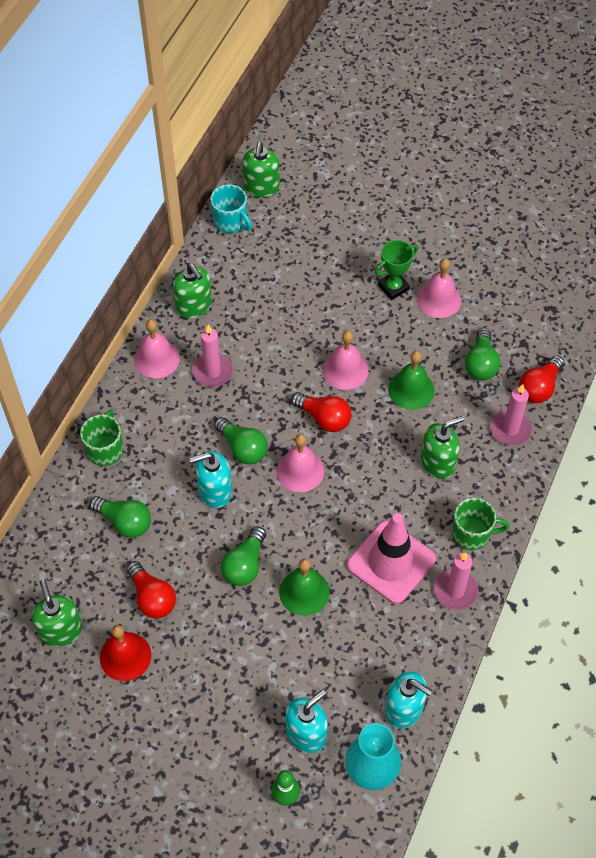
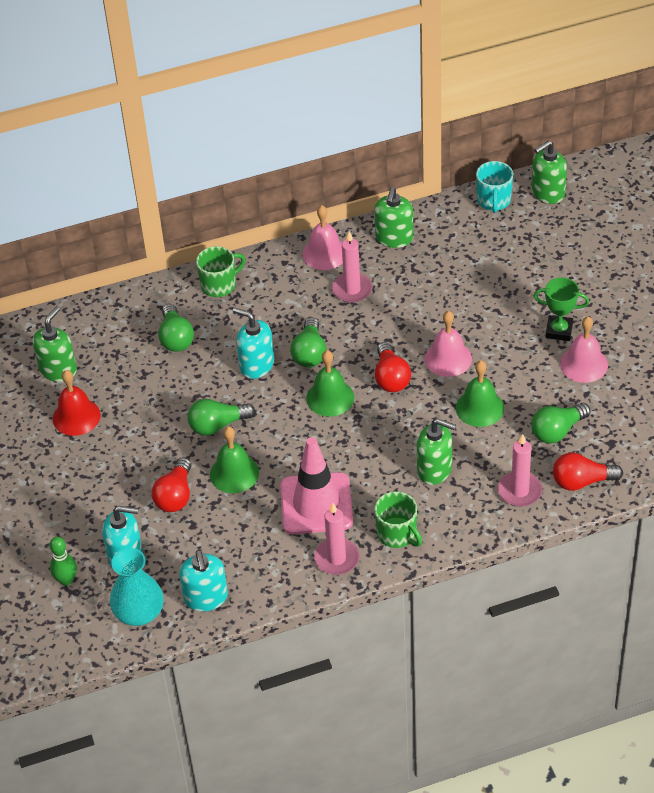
camera: 50 degrees right, 10 degrees down
red light bulb [126,561,176,618] -> red light bulb moved to [152,457,191,512]
pink bell [276,434,324,492] -> green bell [306,350,354,417]

